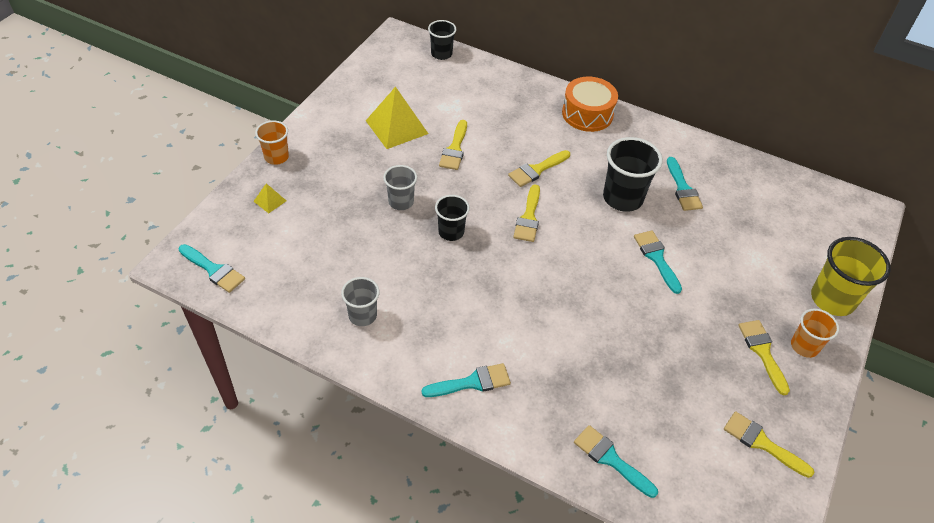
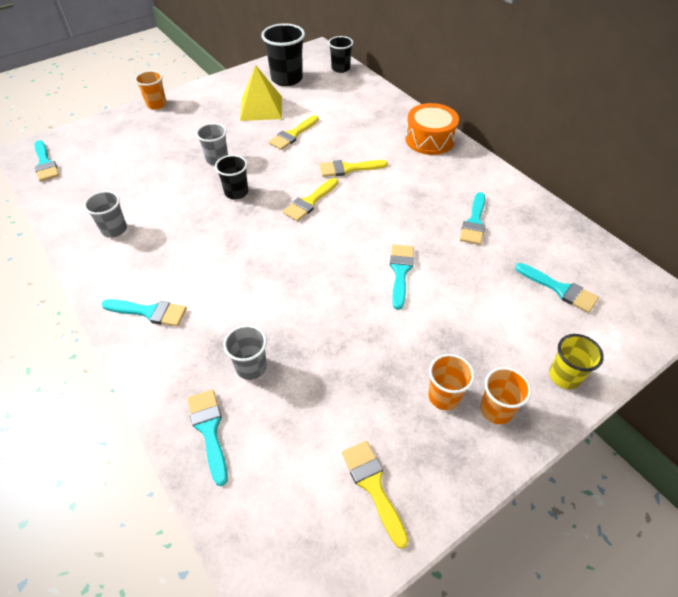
camera: 30 degrees right, 0 degrees up
yellow pyramid [253,183,286,213] -> none
black cup [603,137,663,212] -> black cup moved to [261,23,305,86]
yellow brush [738,320,790,395] -> orange cup [428,354,475,410]
yellow cup [811,237,891,316] -> yellow cup [549,334,604,389], size x0.61
none -> grey cup [223,325,267,380]
none -> turquoise brush [515,263,599,313]

